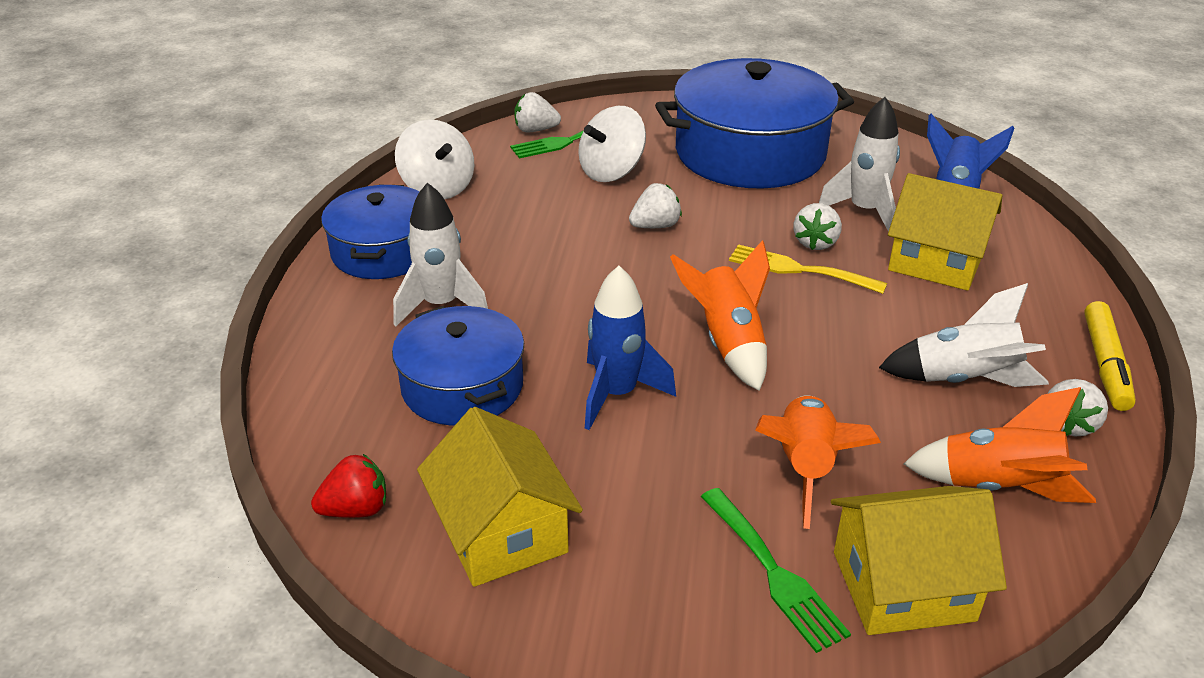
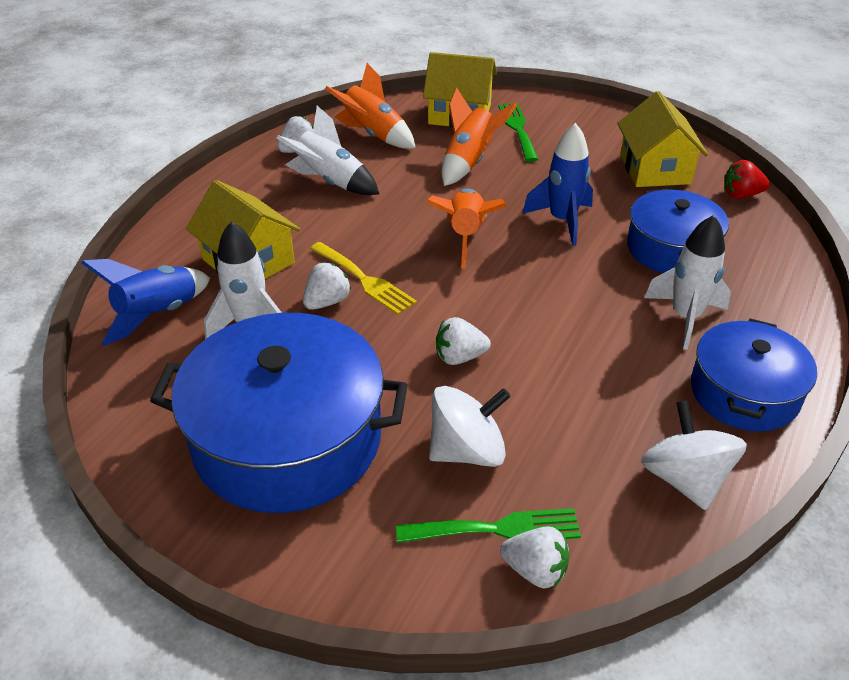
camera: 160 degrees left, 5 degrees up
yellow marker [1084,301,1136,411] -> none

